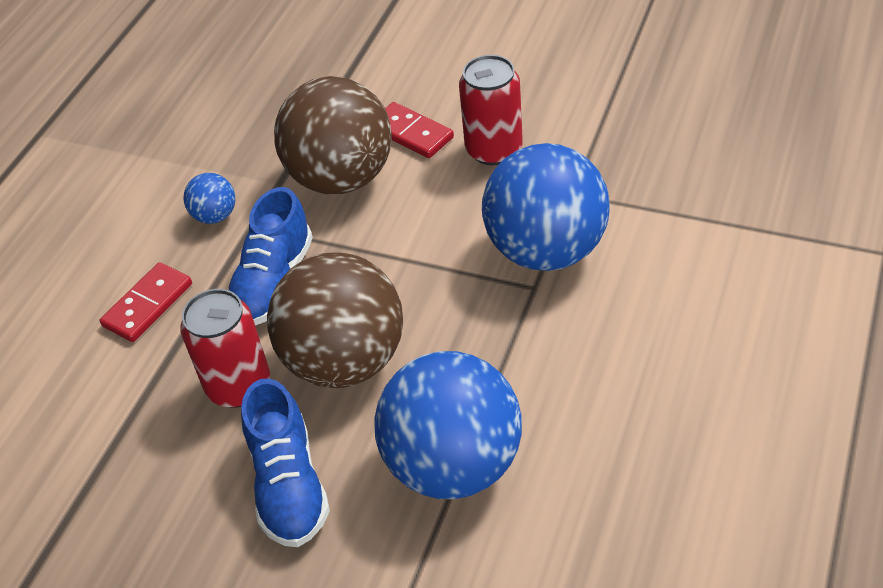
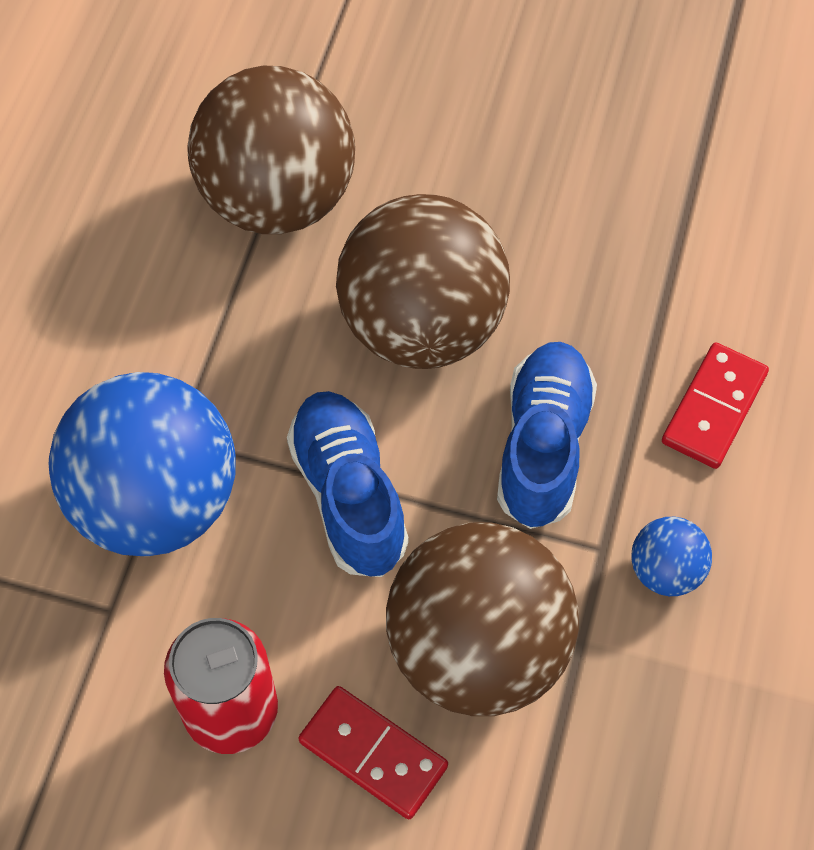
camera: 170 degrees right, 15 degrees up
red can [180,289,270,408] -> none
blue shoe [241,378,330,547] -> blue shoe moved to [287,391,409,577]
blue ball [374,351,522,499] -> brown ball [188,66,355,234]

